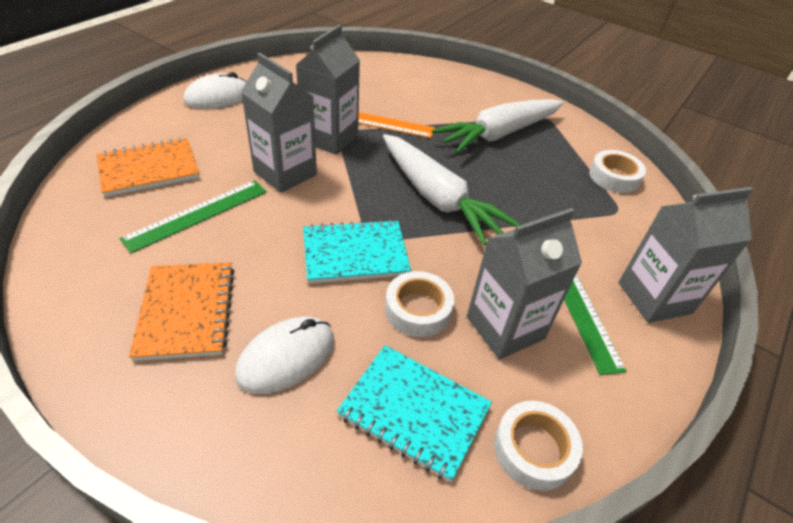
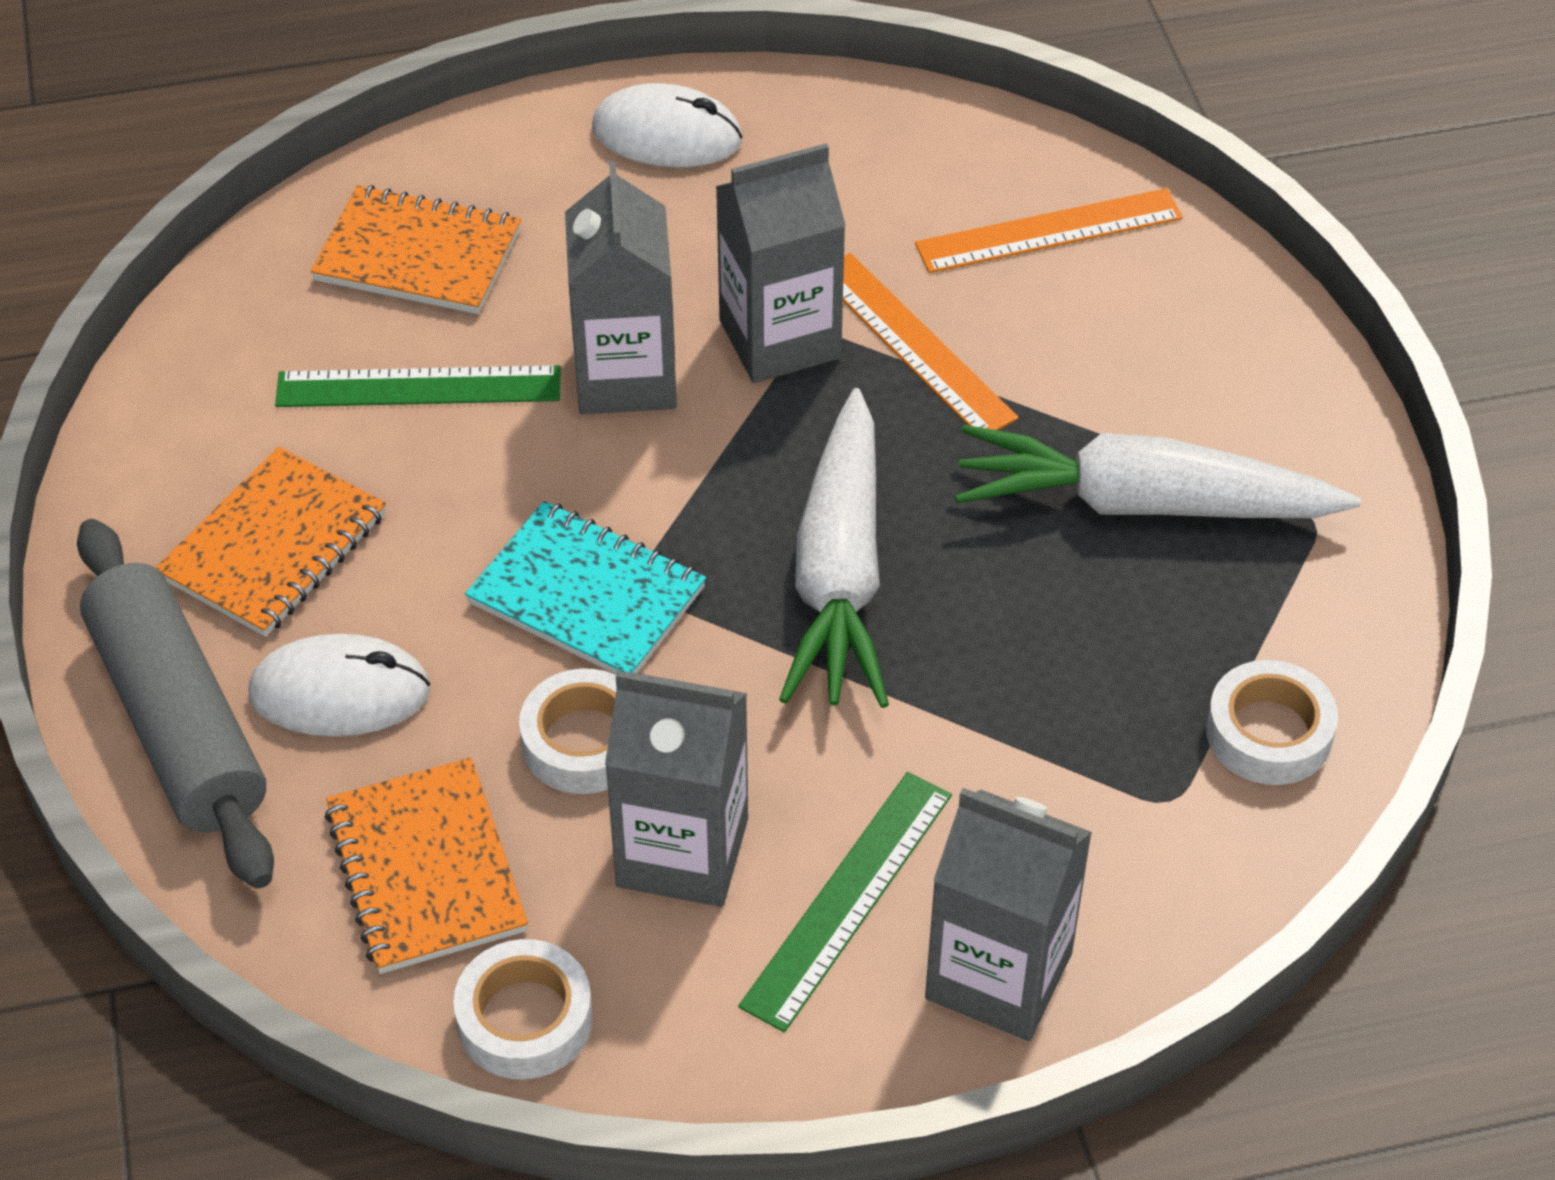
camera: 45 degrees right, 5 degrees up
turquoise notebook [337,345,492,482] -> orange notebook [325,758,528,974]
none -> grey rolling pin [77,519,274,889]
none -> orange ruler [915,188,1183,273]

